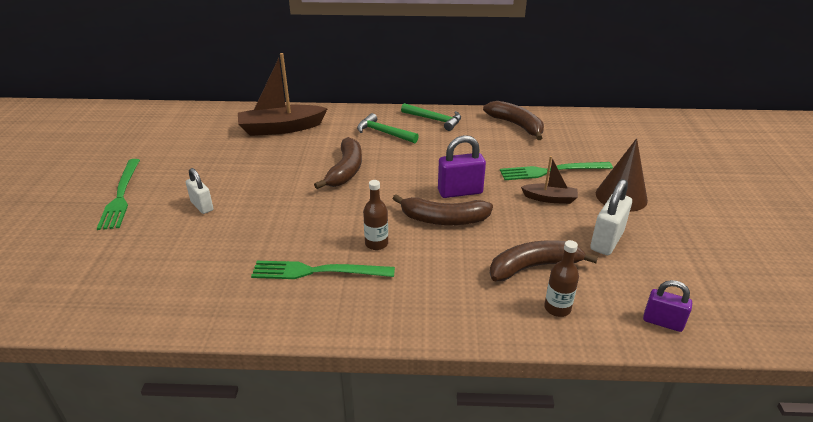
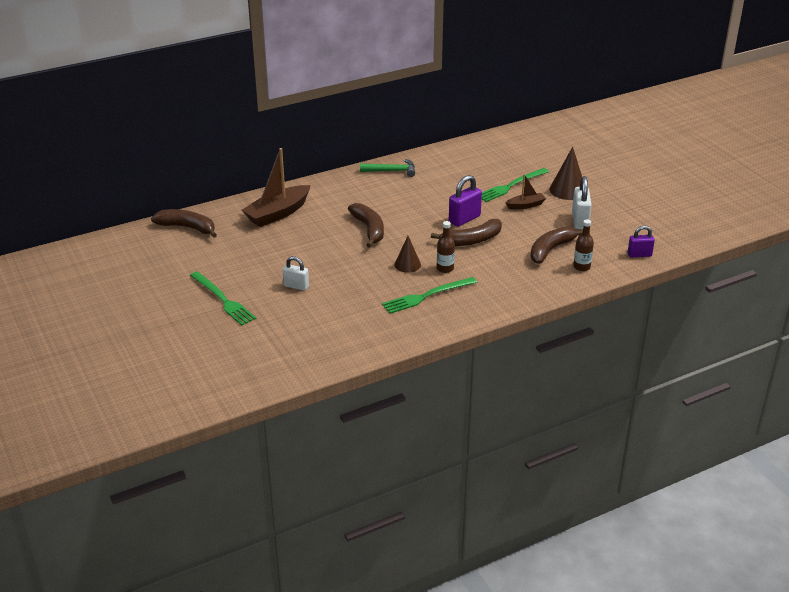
camera: 30 degrees left, 0 degrees up
green hammer [357,113,419,143] -> none
brown banana [483,101,544,140] -> brown banana moved to [151,209,217,238]
none -> brown cone [395,236,421,273]

